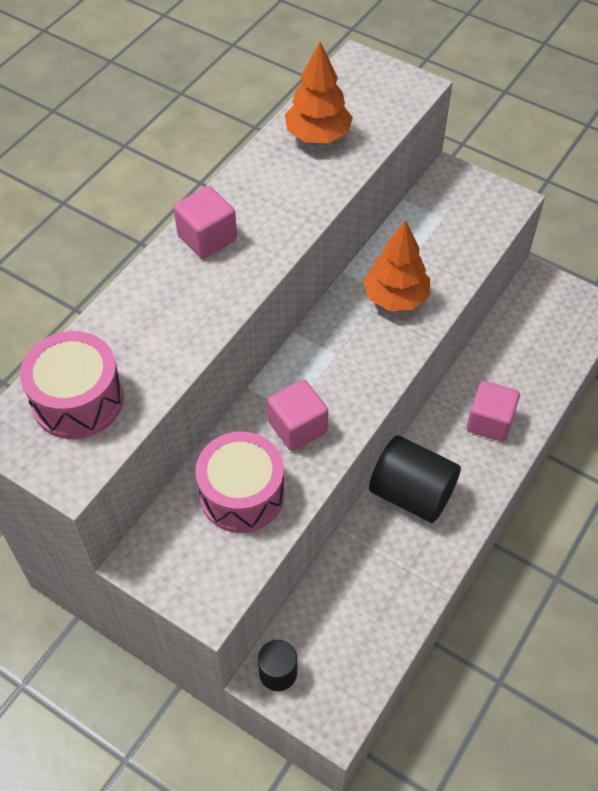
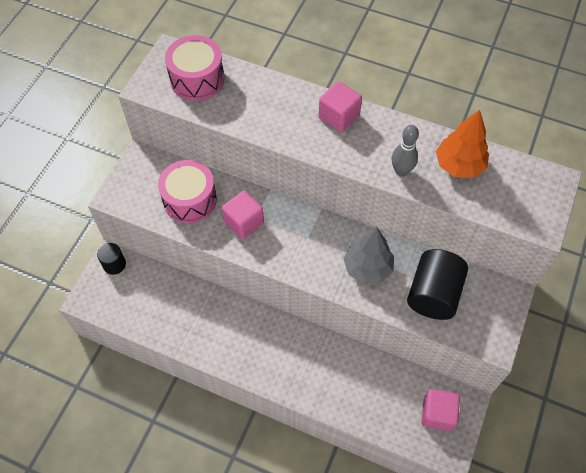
camera: 80 degrees right, 5 degrees up
orange tree [363,220,430,311] -> grey tree [344,227,394,284]
black cylinder [369,435,461,523] -> black cylinder moved to [407,249,468,320]
pink cube [467,381,520,442] -> pink cube moved to [421,389,460,431]
none -> grey bowling pin [391,125,419,177]

